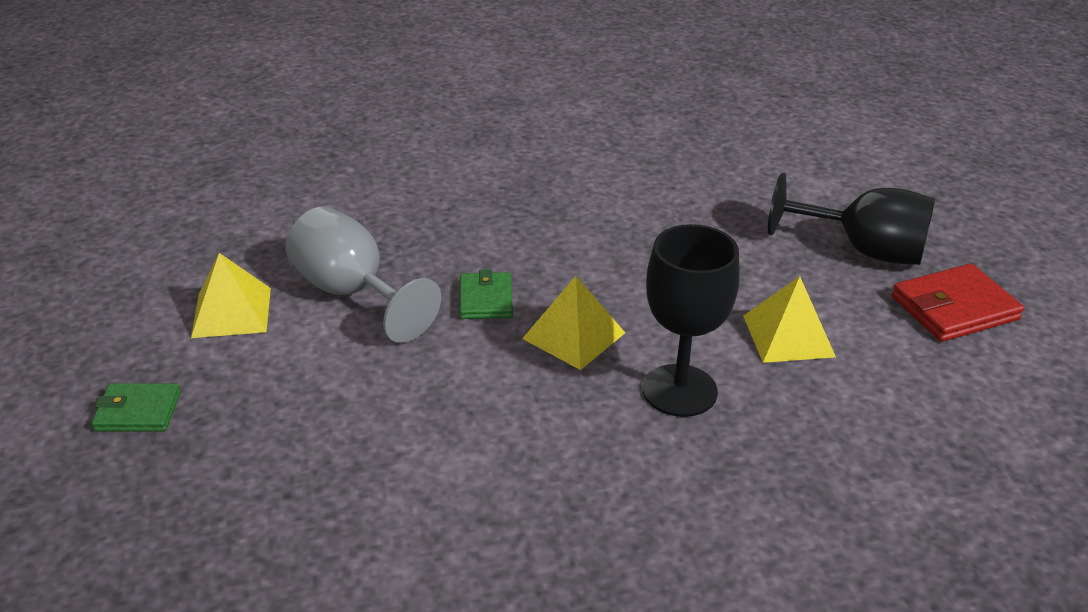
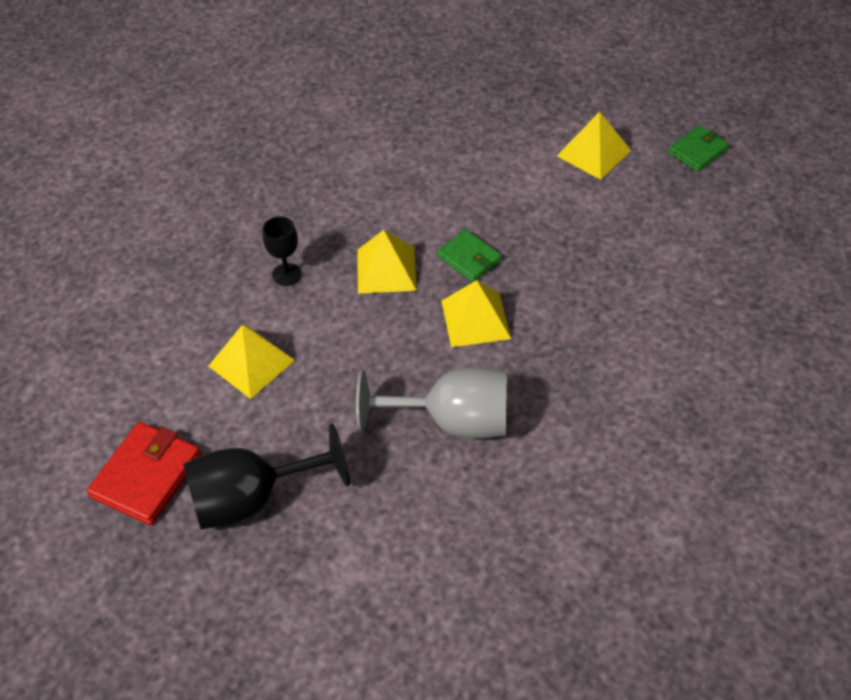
camera: 140 degrees right, 15 degrees up
green wallet [91,383,181,431] -> green wallet moved to [668,126,729,172]
grey goblet [286,207,441,343] -> grey goblet moved to [356,367,507,439]
black goblet [643,224,740,417] -> black goblet [263,216,302,286], size x0.53
none -> yellow pyramid [441,280,511,347]

